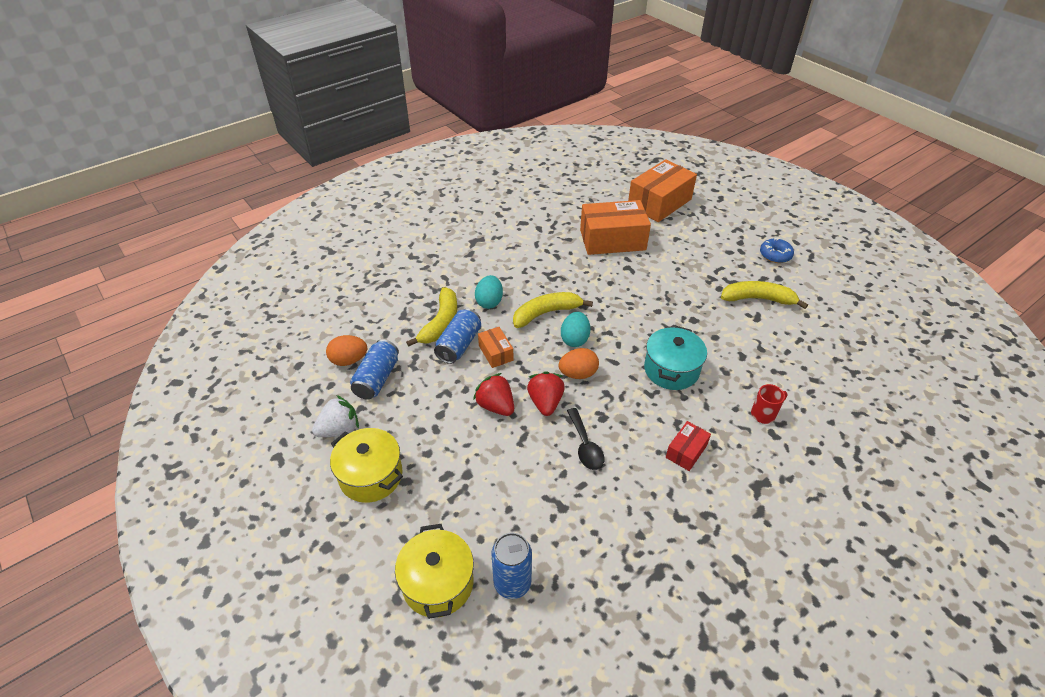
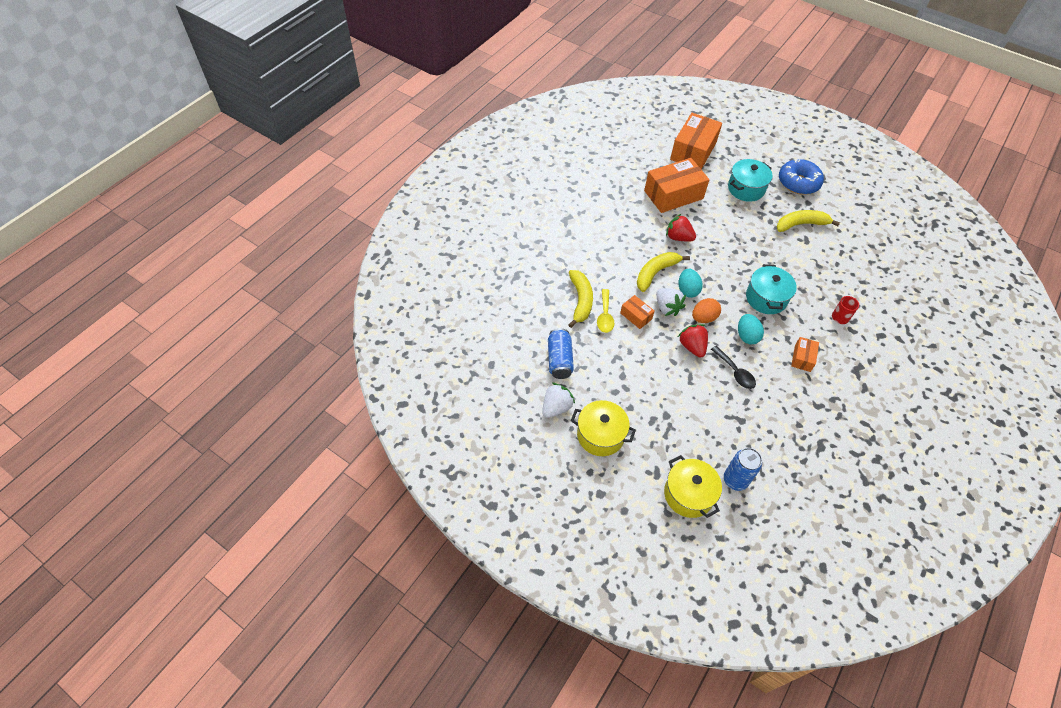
camera: 20 degrees left, 10 degrees up
orange egg [326,335,367,366] -> none
blue can [434,309,481,364] -> yellow spoon [597,289,615,333]
red strawberry [473,373,514,416] -> red strawberry moved to [666,214,696,242]
turquoise egg [475,275,503,309] -> turquoise egg moved to [738,314,764,344]
red box [666,421,711,471] -> orange box [791,337,819,372]
blue donut [760,238,794,263] -> blue donut [779,159,824,195], size x1.68
none -> white strawberry [656,288,686,316]
none -> turquoise pot [728,159,772,202]

